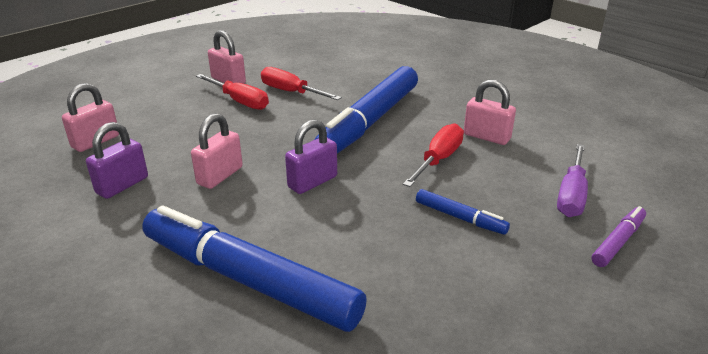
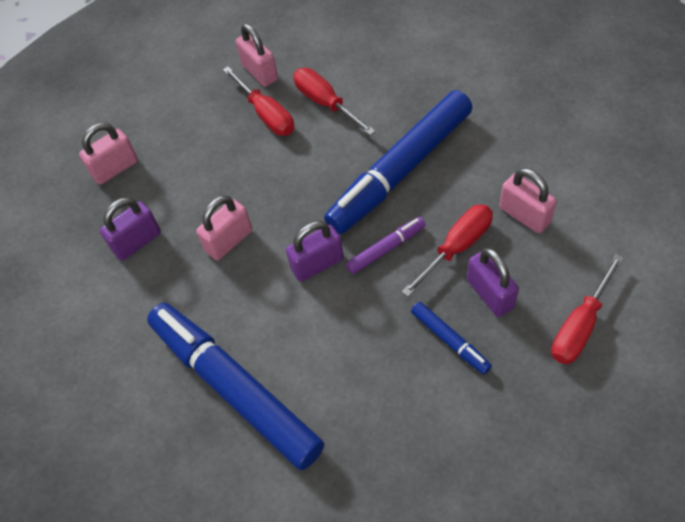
camera: 20 degrees right, 25 degrees up
purple screwdriver [557,144,588,217] -> red screwdriver [551,254,624,364]
purple marker [592,206,646,267] -> purple marker moved to [346,217,426,274]
none -> purple padlock [467,248,519,317]

